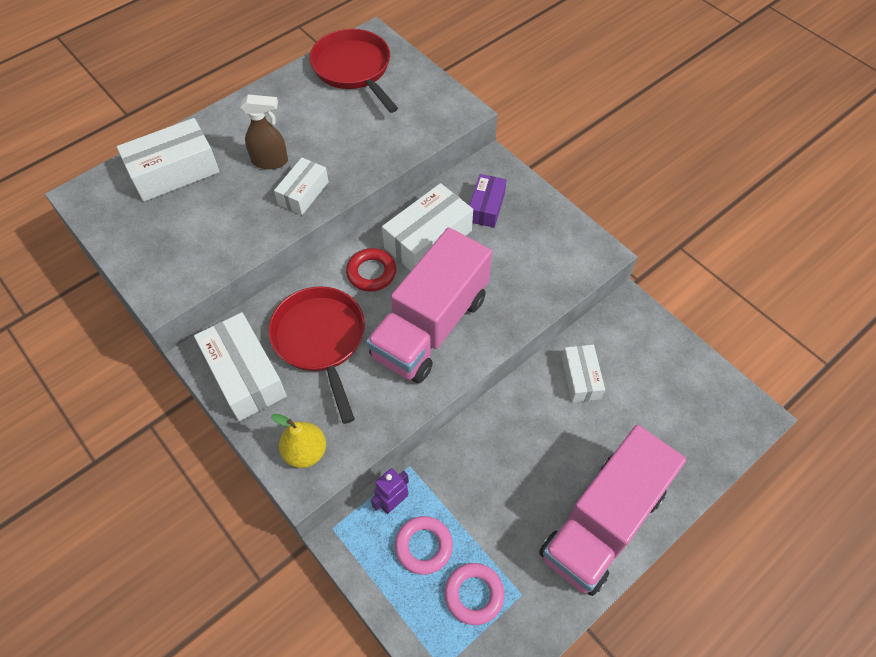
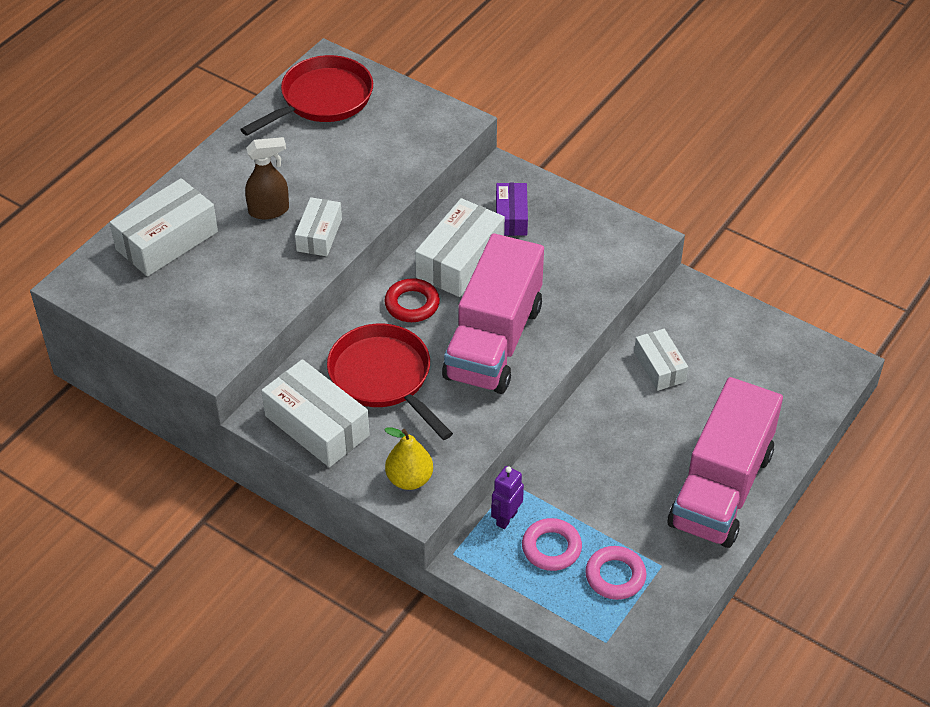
camera: 15 degrees left, 10 degrees down
red pan [310,29,398,113] -> red pan turned 90 degrees clockwise [240,55,373,136]

